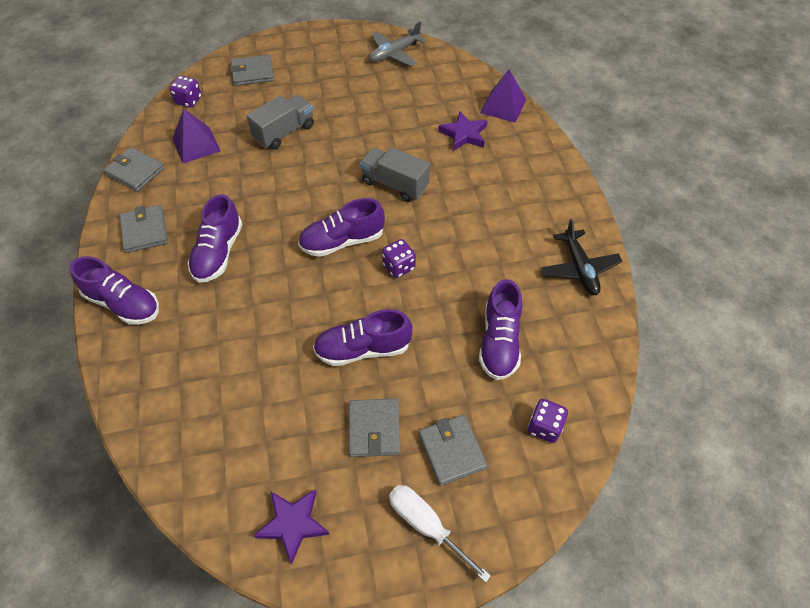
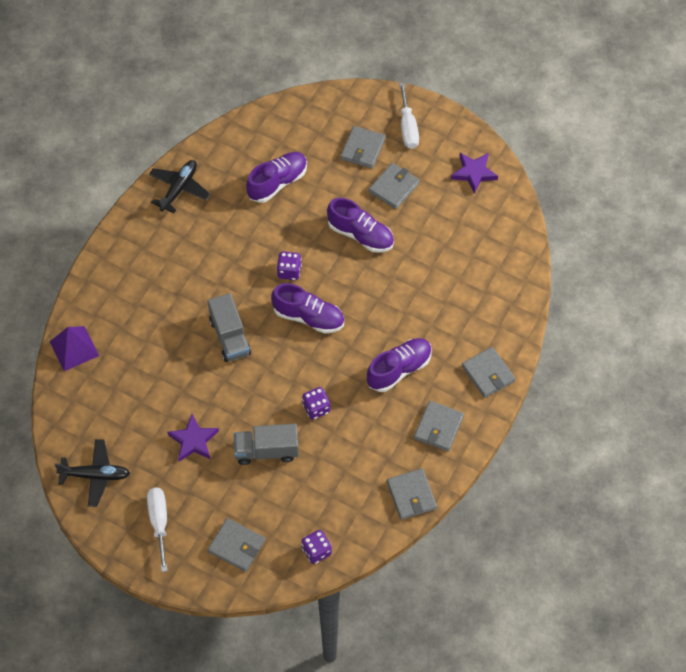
camera: 140 degrees left, 5 degrees up
purple shoe [70,256,159,325] -> grey wallet [462,347,515,398]
purple pyramid [172,108,221,163] -> none
grey plane [369,22,426,66] -> black plane [55,439,130,507]
purple star [438,111,488,151] -> purple star moved to [167,414,219,462]
purple dice [528,399,568,443] -> purple dice moved to [302,387,330,420]
none -> white screwdriver [147,488,167,572]

